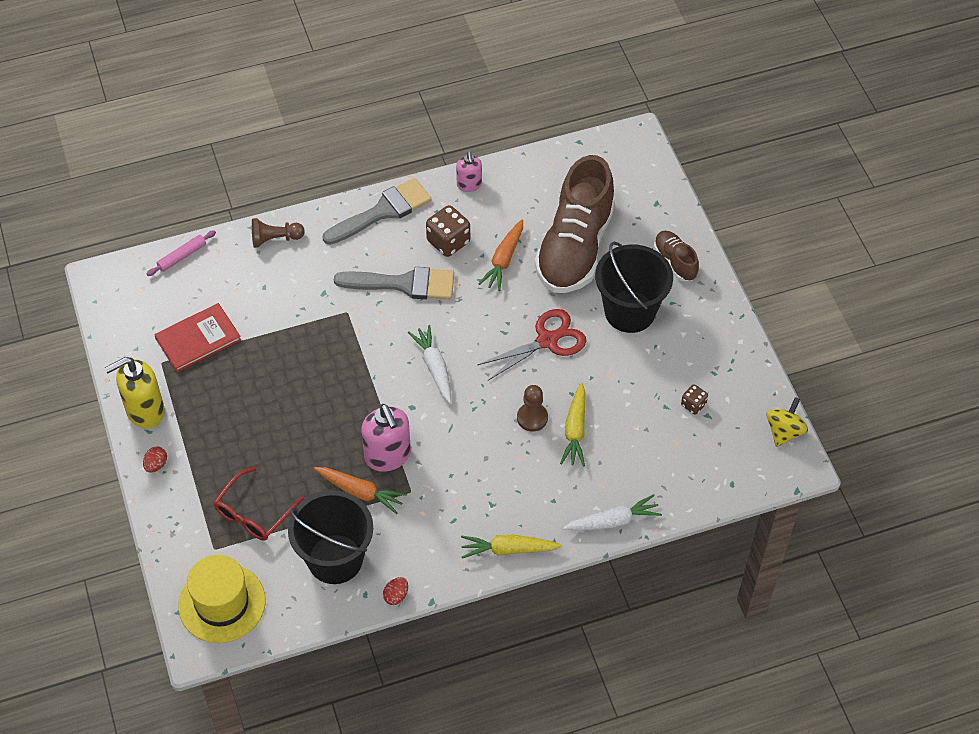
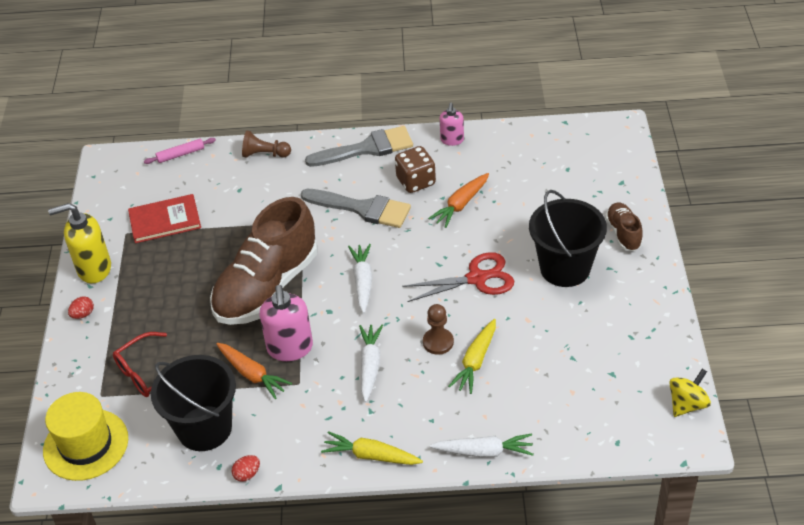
camera: 20 degrees right, 10 degrees down
brown shoe [535,155,615,293] -> brown shoe moved to [210,197,317,325]
brown dice [681,384,708,414] -> none
none -> white carrot [359,325,383,402]

